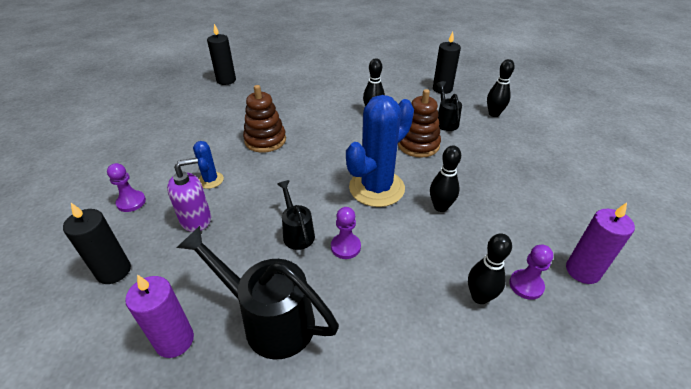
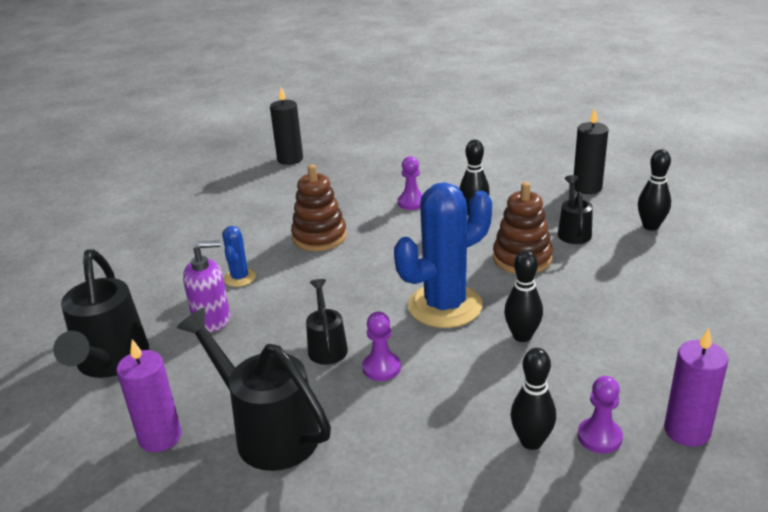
camera: 15 degrees right, 10 degrees down
black candle [63,203,131,284] -> black watering can [53,249,149,378]
purple pawn [107,163,146,212] -> purple pawn moved to [398,156,423,210]

